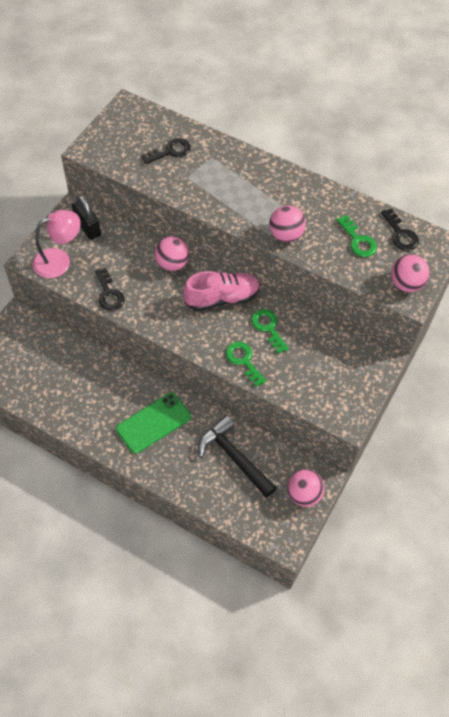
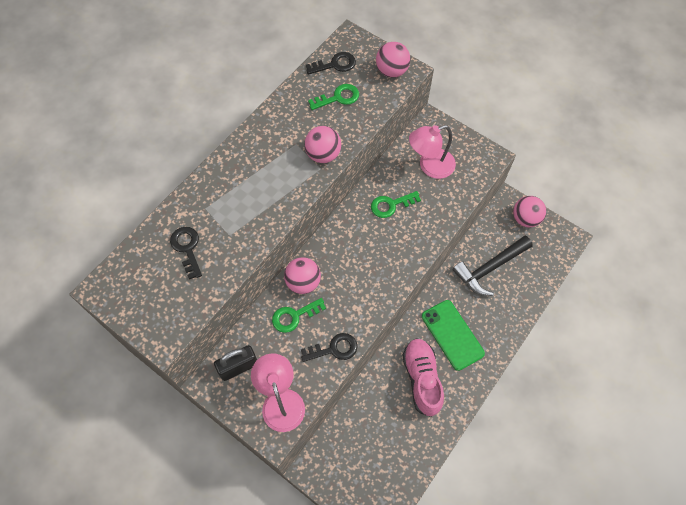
camera: 80 degrees left, 5 degrees up
pink shoe [183,271,260,311] -> pink shoe moved to [402,338,444,417]
green key [226,342,266,387] -> green key moved to [272,298,326,333]
none -> pink lamp [409,125,456,179]

